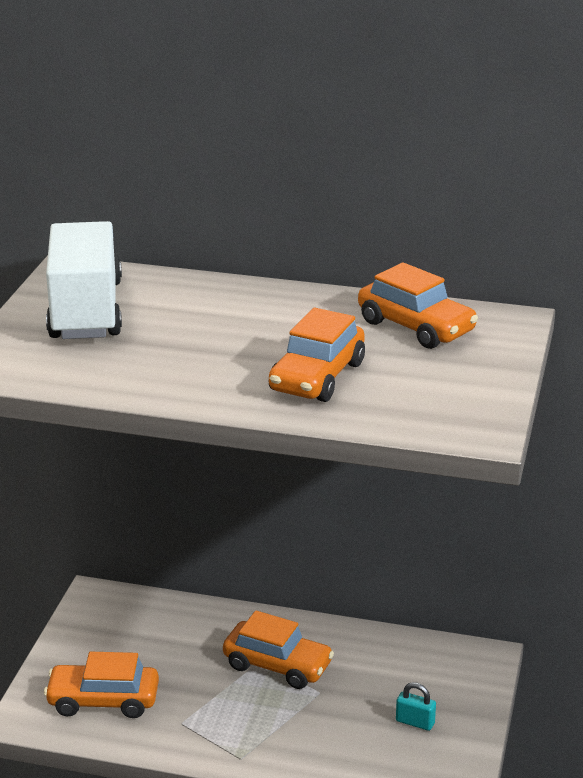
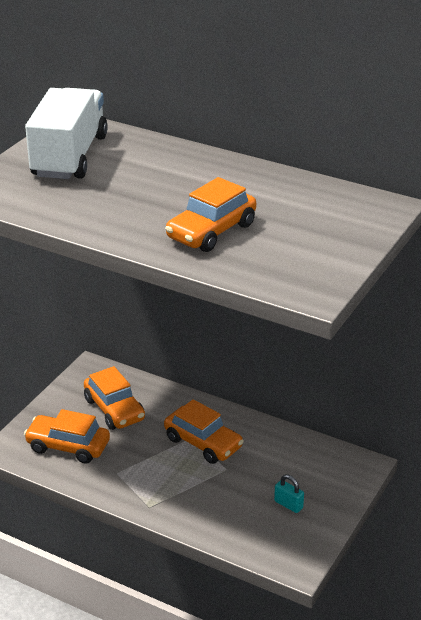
camera: 15 degrees right, 5 degrees up
orange car [358,262,478,349] -> orange car moved to [84,366,145,430]

